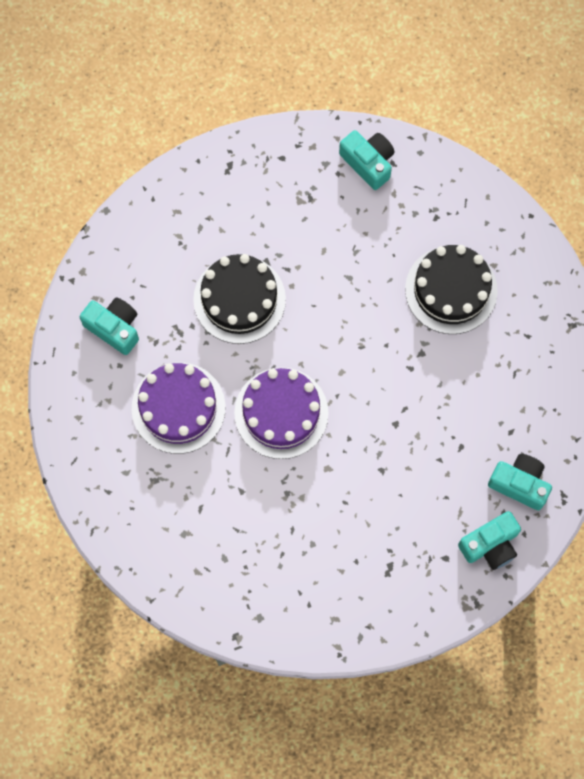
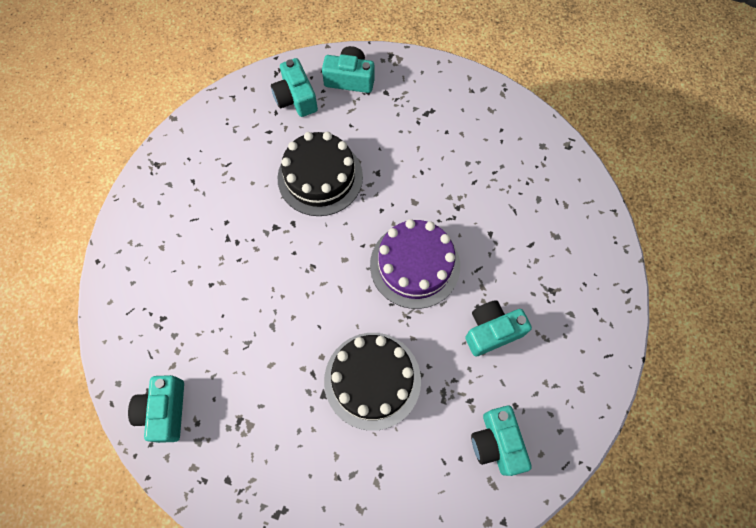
camera: 140 degrees left, 5 degrees down
purple cake [132,362,226,454] -> turquoise camera [465,300,532,356]
black cake [405,245,498,334] -> black cake moved to [277,132,363,216]

